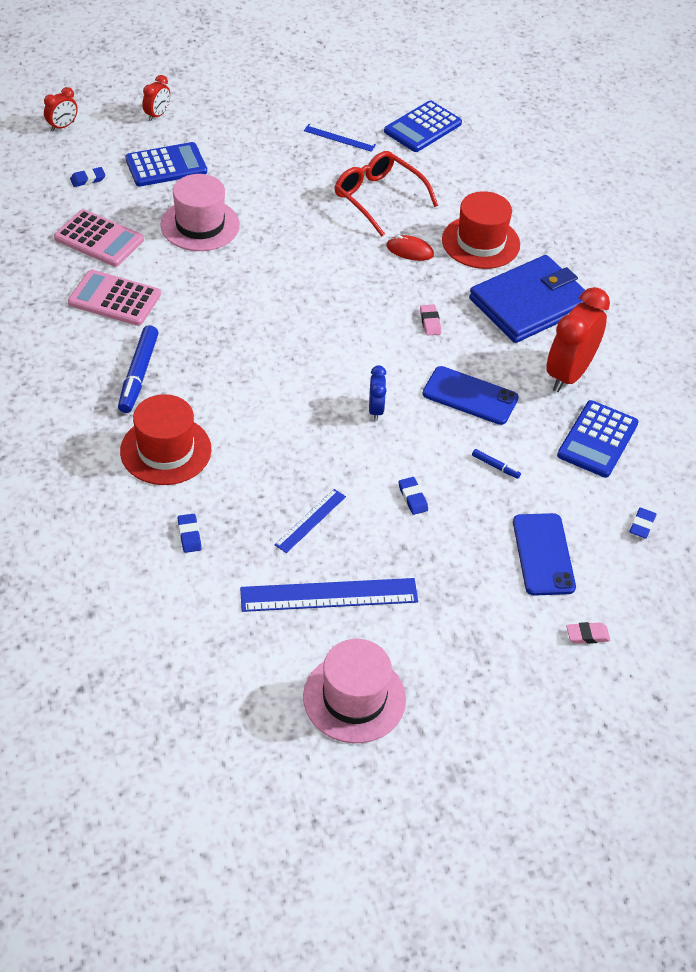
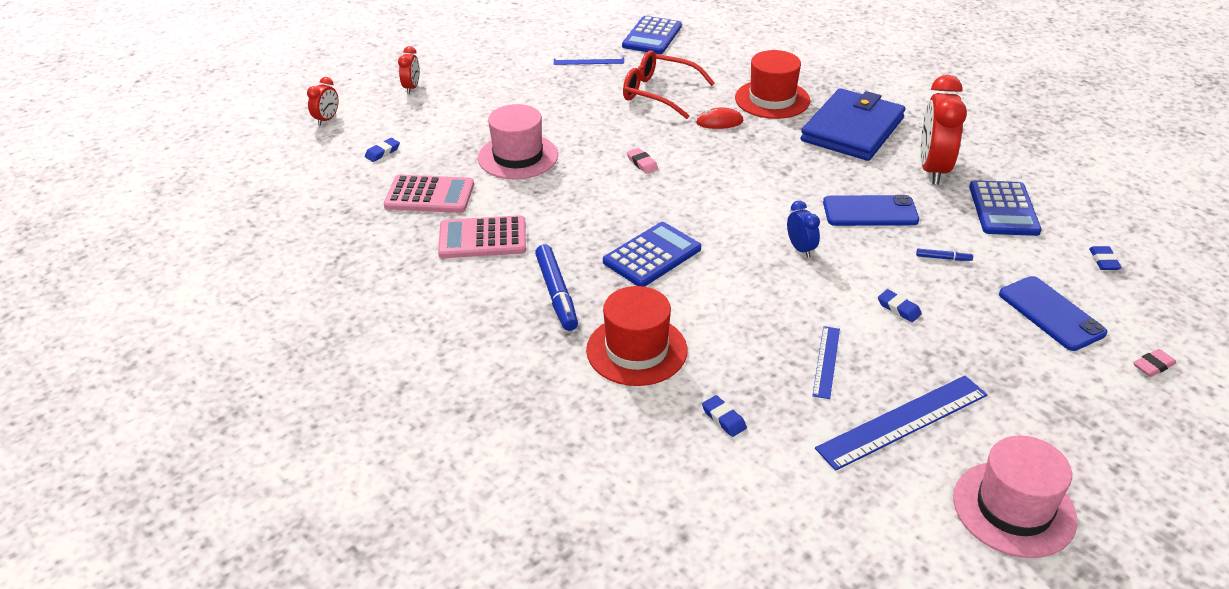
camera: 20 degrees left, 10 degrees down
blue calculator [125,142,207,187] -> blue calculator moved to [603,222,701,287]
pink eraser [420,305,441,336] -> pink eraser moved to [627,148,658,174]

